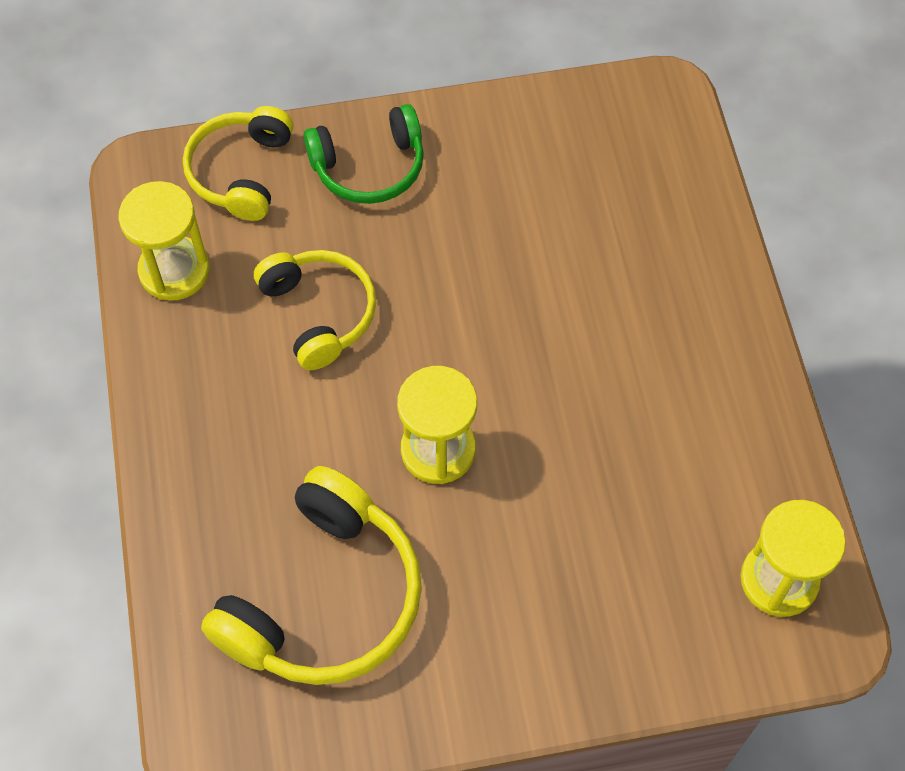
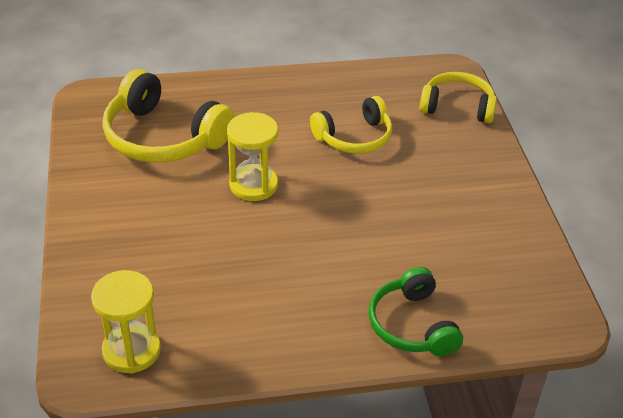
camera: 90 degrees right, 20 degrees down
yellow hourglass [118,181,209,301] -> none
green headphones [304,104,424,204] -> green headphones moved to [369,267,463,356]

